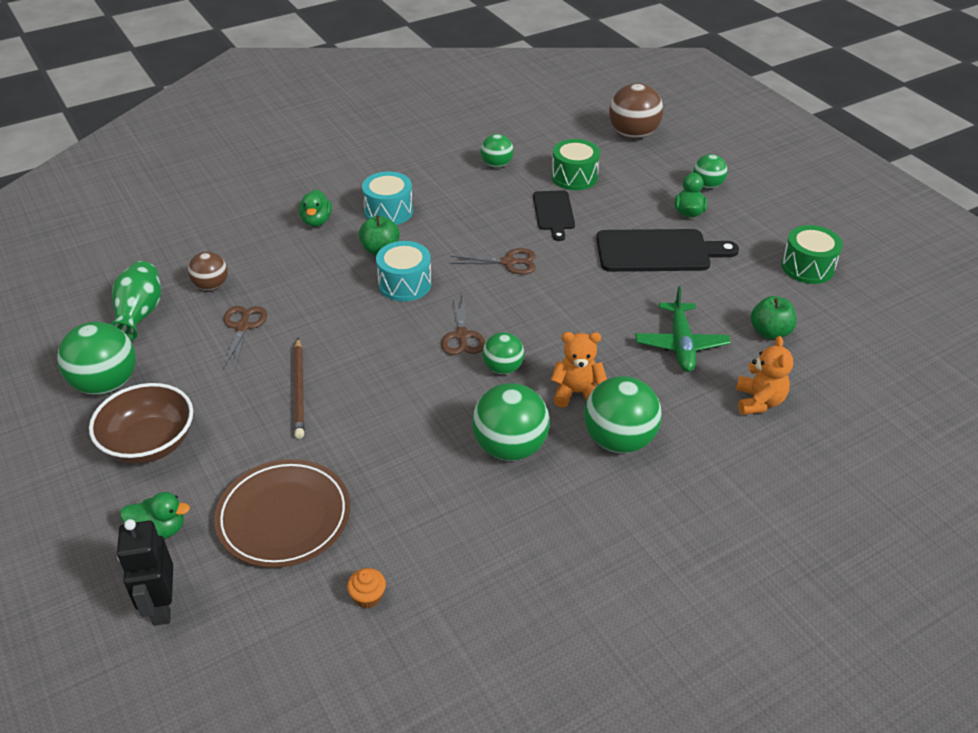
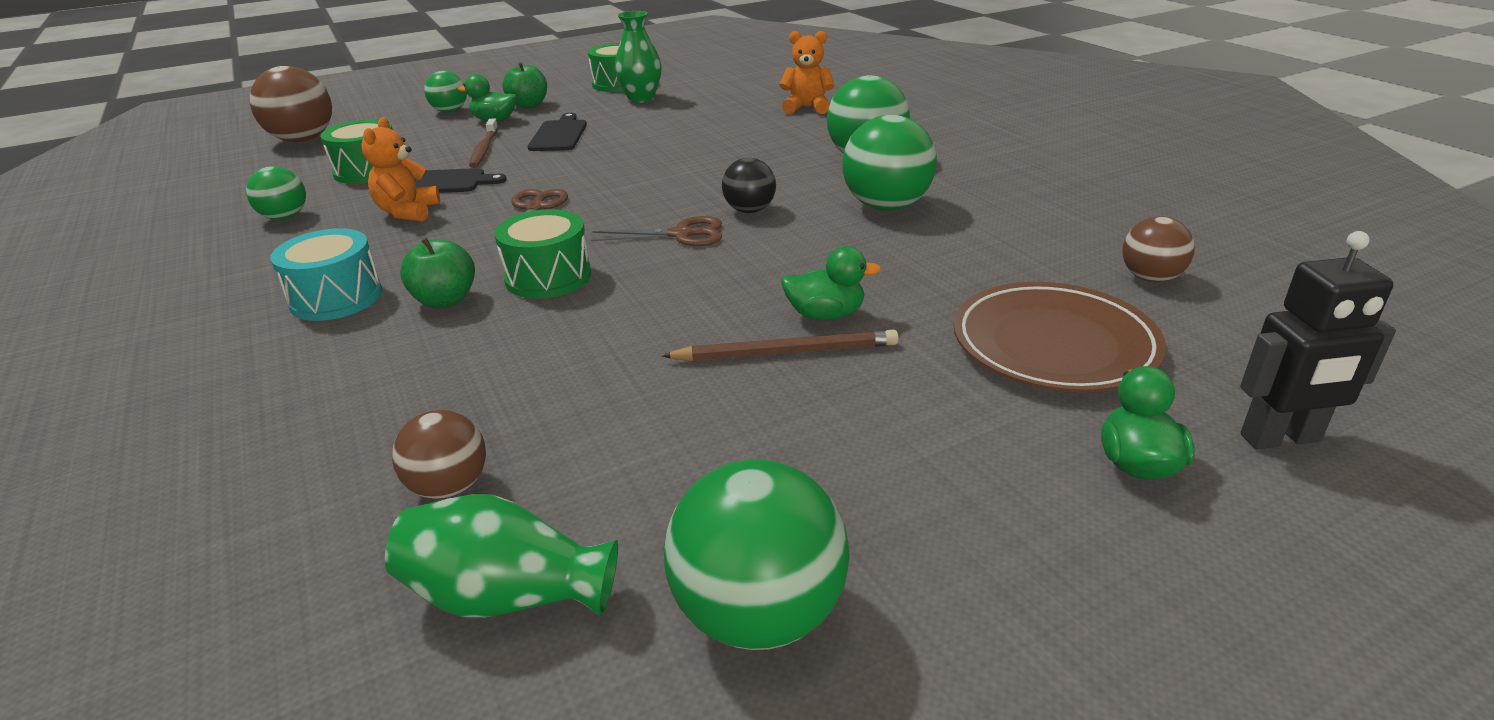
camera: 85 degrees left, 10 degrees down
brown bowl [89,383,193,464] -> none
brown scissors [223,306,267,369] -> none
green duck [299,189,332,227] -> green duck moved to [781,246,881,320]
orange cupcake [347,568,386,608] -> brown ball [1122,216,1195,282]
turquoise drum [376,241,432,301] -> green drum [494,209,591,299]
green ball [482,332,524,374] -> black ball [722,158,776,213]
orange teddy bear [551,332,607,408] -> orange teddy bear moved to [361,117,440,222]
black cutting board [596,229,739,272] -> black cutting board [528,113,587,151], size x0.61
green plane [635,286,731,372] -> none
green apple [751,296,797,339] -> green apple moved to [502,62,547,109]
none -> brown toothbrush [469,118,498,168]
none -> green vase [615,11,662,103]

